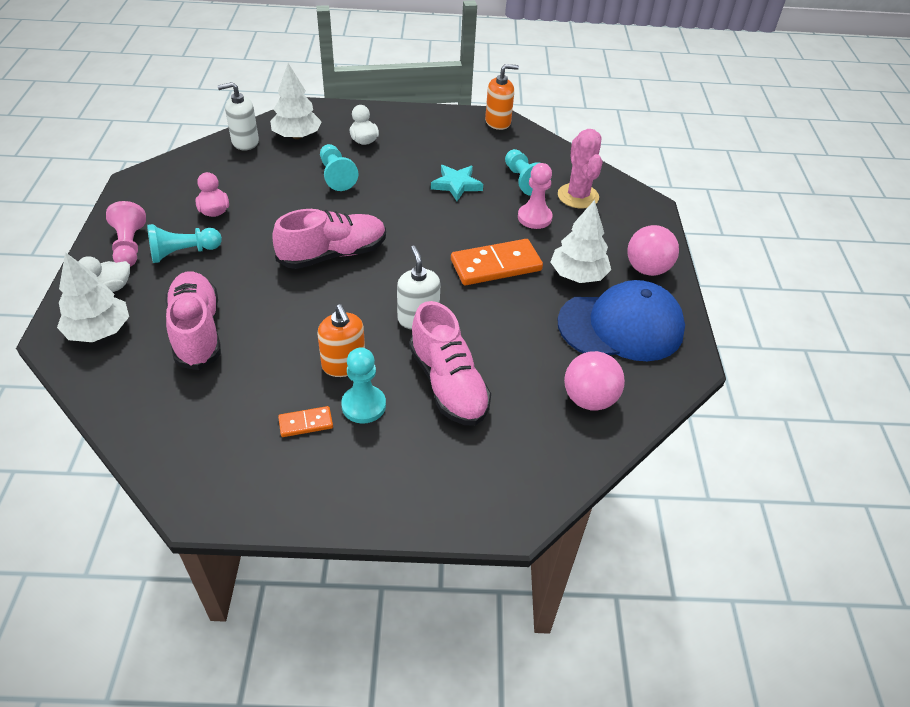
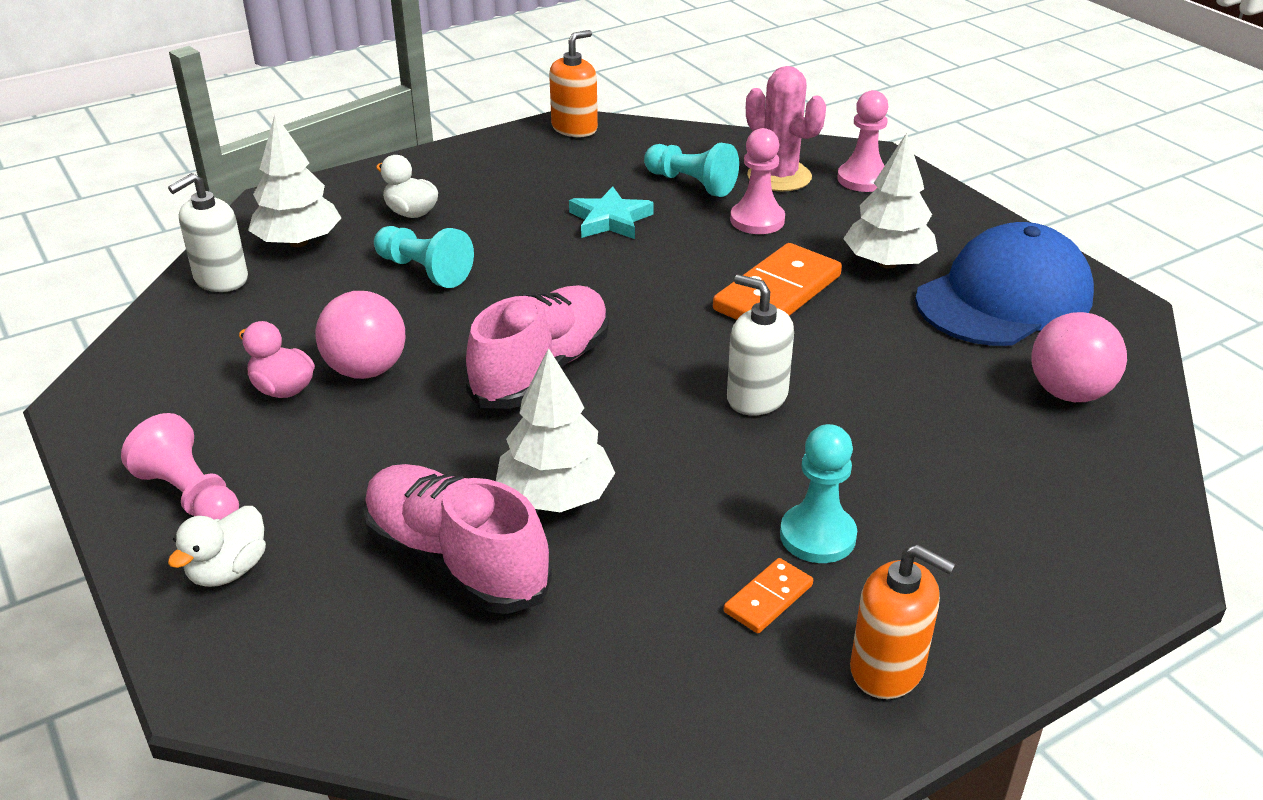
camera: 30 degrees left, 10 degrees down
white tree [57,252,129,342] -> white tree moved to [496,348,615,512]
turquoise pawn [147,224,222,263] -> none
orange soap dispenser [317,304,365,377] -> orange soap dispenser moved to [850,544,956,699]
pink shoe [409,301,491,426] -> none
pink ball [627,225,679,276] -> pink ball moved to [316,291,405,379]
none -> pink pawn [837,90,888,192]

